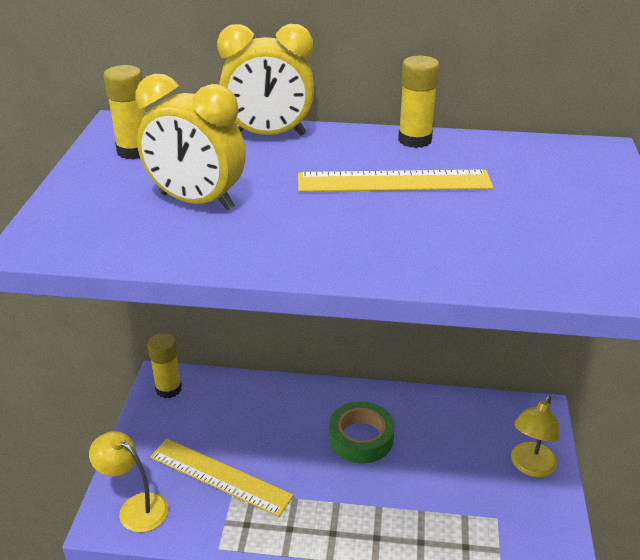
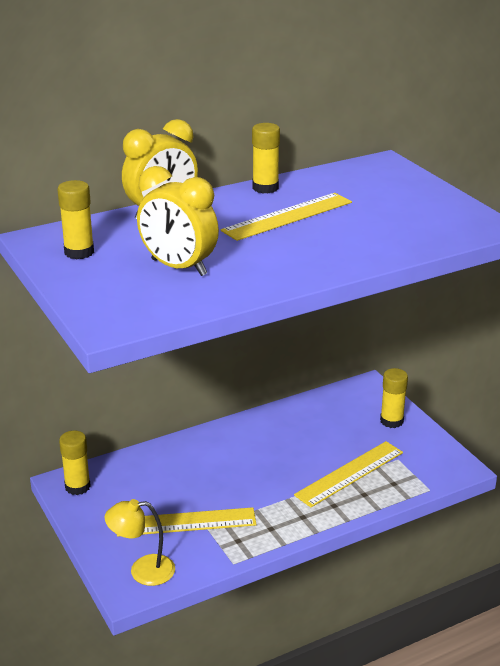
camera: 35 degrees left, 5 degrees down
yellow clock [135,74,246,211] -> yellow clock turned 45 degrees clockwise [137,166,219,276]
green tape [329,401,395,463] -> none
yellow lamp [511,395,560,477] -> yellow glue stick [380,368,408,428]
none -> yellow ruler [294,441,403,508]

